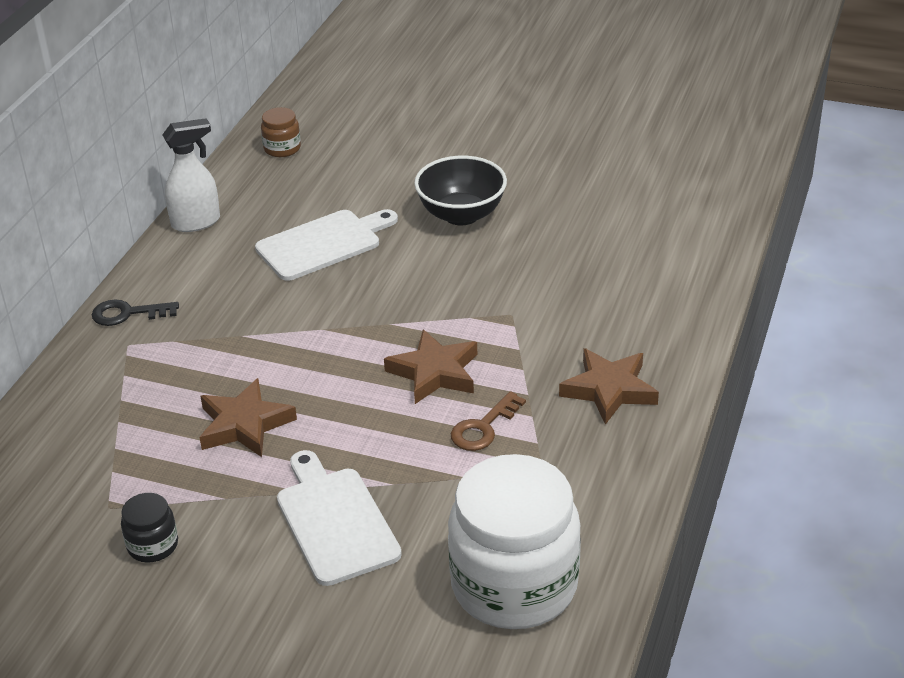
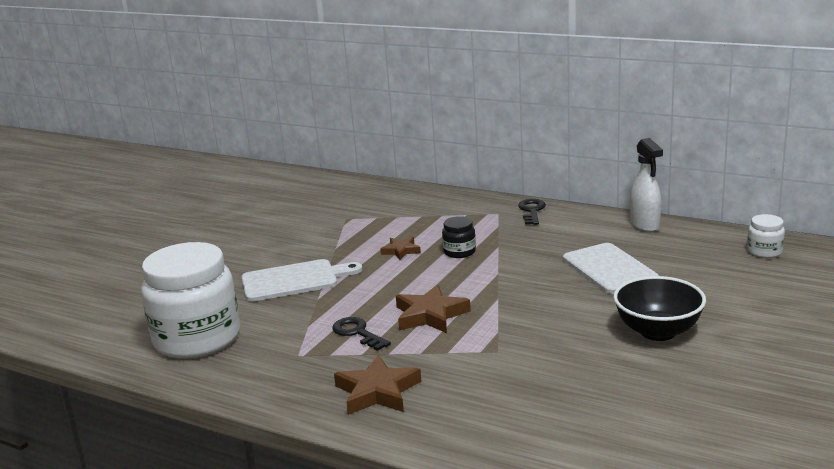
camera: 100 degrees right, 15 degrees down
black jar [121,493,178,563] -> black jar moved to [442,216,476,258]
brown star [199,378,297,457] -> brown star [380,237,421,260], size x0.59
brown jar [261,107,301,157] -> white jar [747,214,785,258]
brown key [451,391,526,451] -> black key [332,317,391,351]

